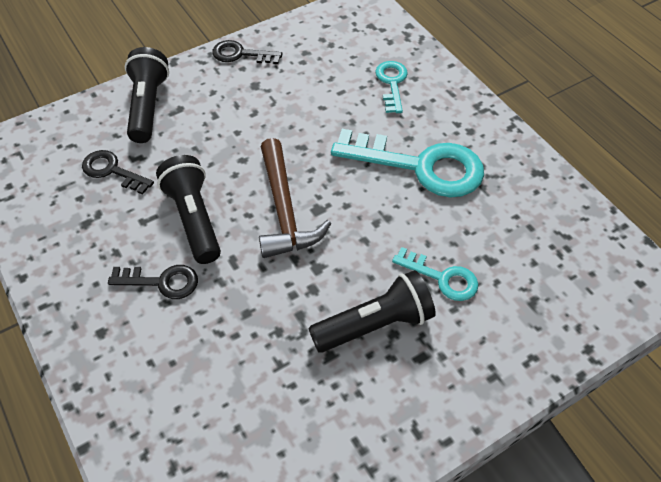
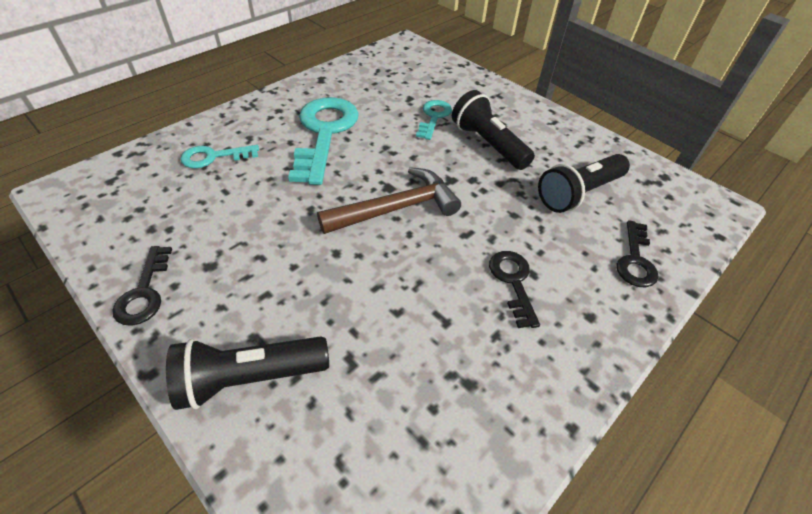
camera: 105 degrees left, 5 degrees down
black key [82,150,154,195] -> black key moved to [616,220,658,288]
black flashlight [156,155,221,264] -> black flashlight moved to [538,154,630,213]

